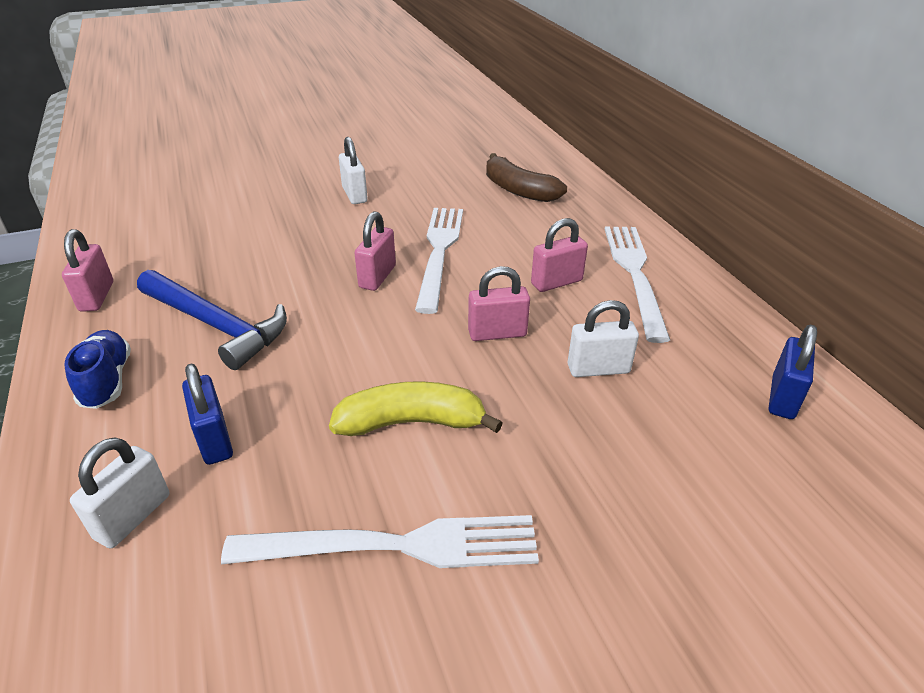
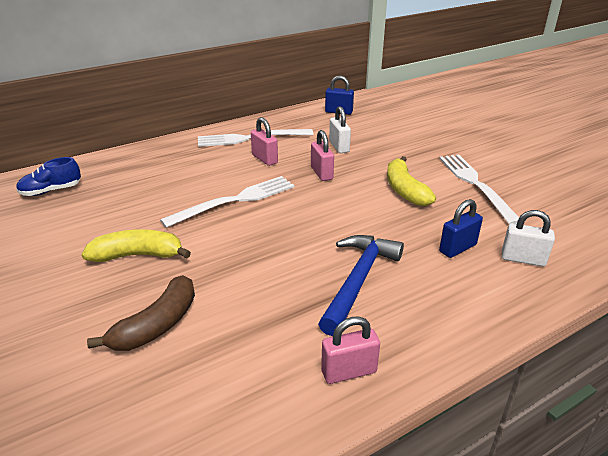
camera: 100 degrees left, 5 degrees down
blue shoe [65,330,131,409] -> blue shoe moved to [16,157,81,196]
white padlock [339,137,368,204] -> yellow banana [82,229,191,262]
pink padlock [354,211,396,291] -> none
white fork [415,208,463,314] -> white fork turned 150 degrees clockwise [160,176,294,228]
brown banana [486,153,567,202] -> brown banana moved to [87,275,195,351]

